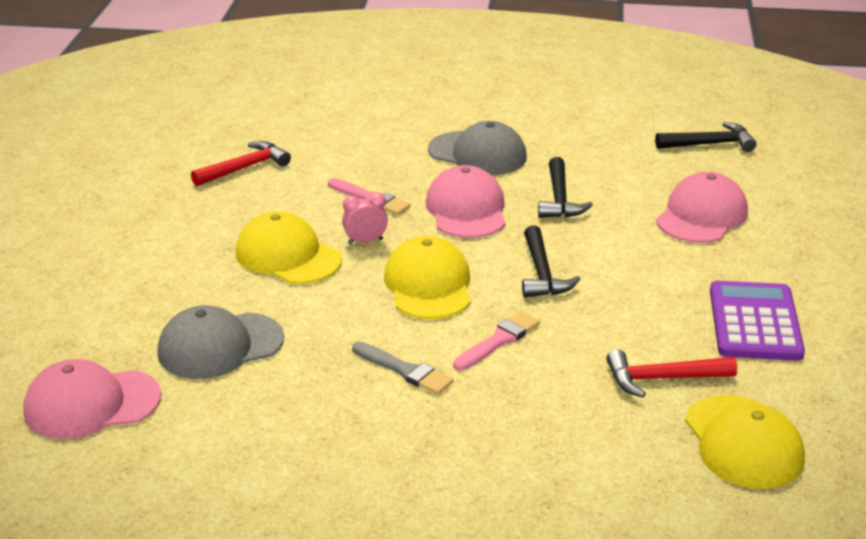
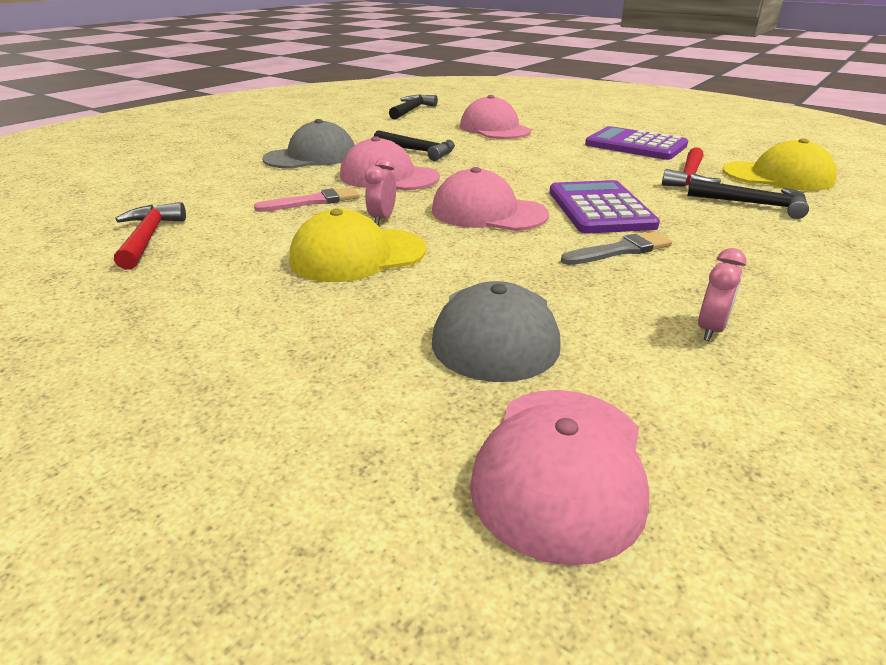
camera: 60 degrees left, 0 degrees up
yellow cap [384,236,471,319] -> pink cap [432,167,549,231]
pink brush [453,311,540,371] -> purple calculator [549,180,660,234]
black hammer [522,225,580,297] -> black hammer moved to [687,179,809,219]
none -> pink clock [698,248,747,341]

